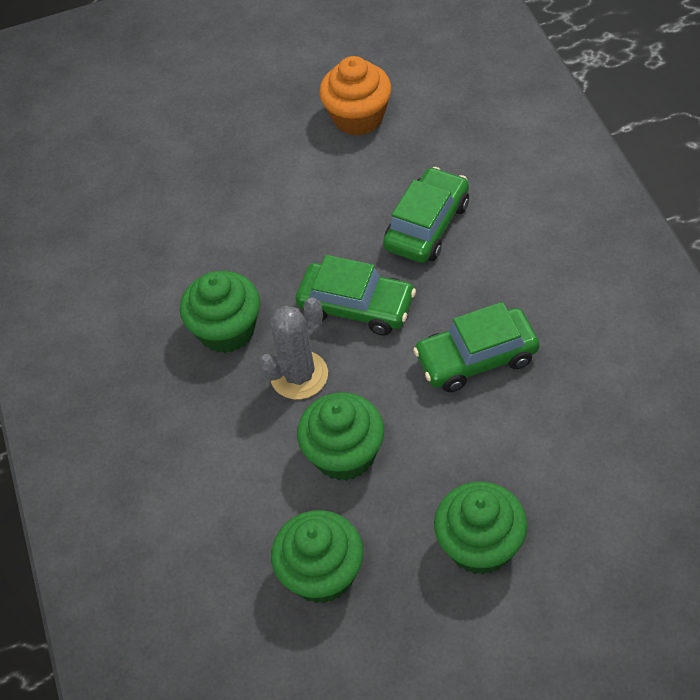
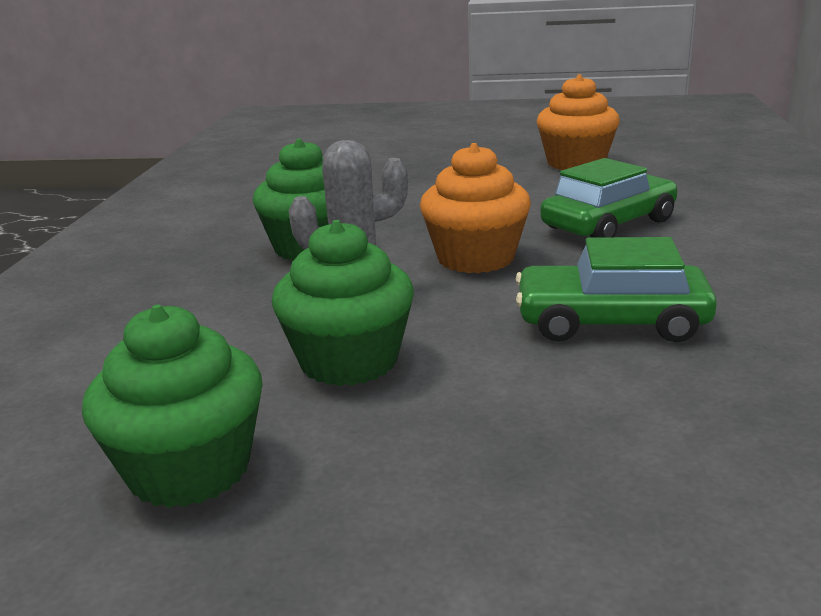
camera: 20 degrees right, 30 degrees down
green car [295,255,416,336] -> orange cupcake [420,143,531,273]
green cupcake [434,481,528,575] -> none

